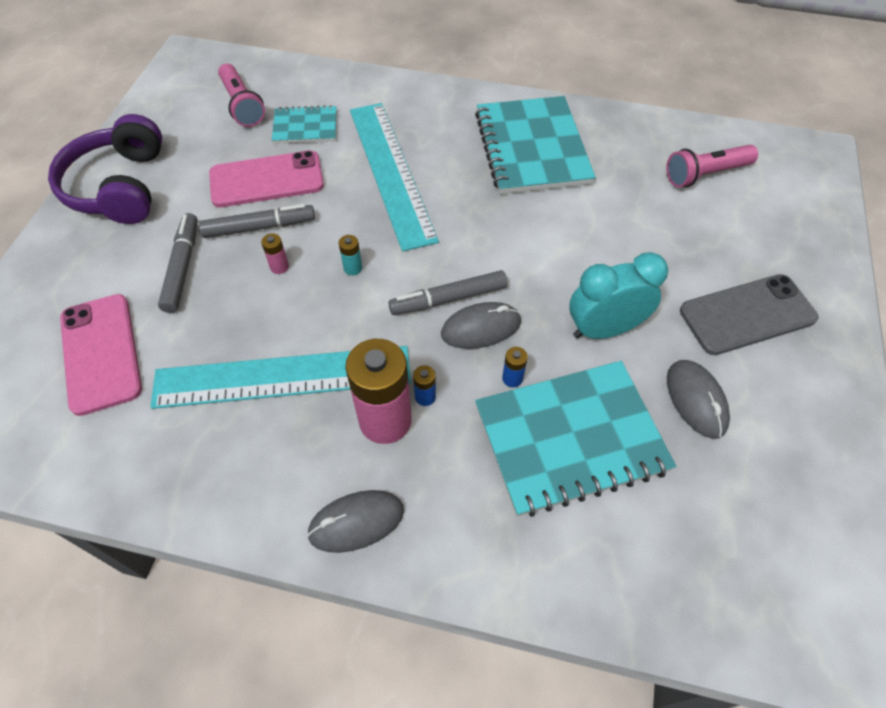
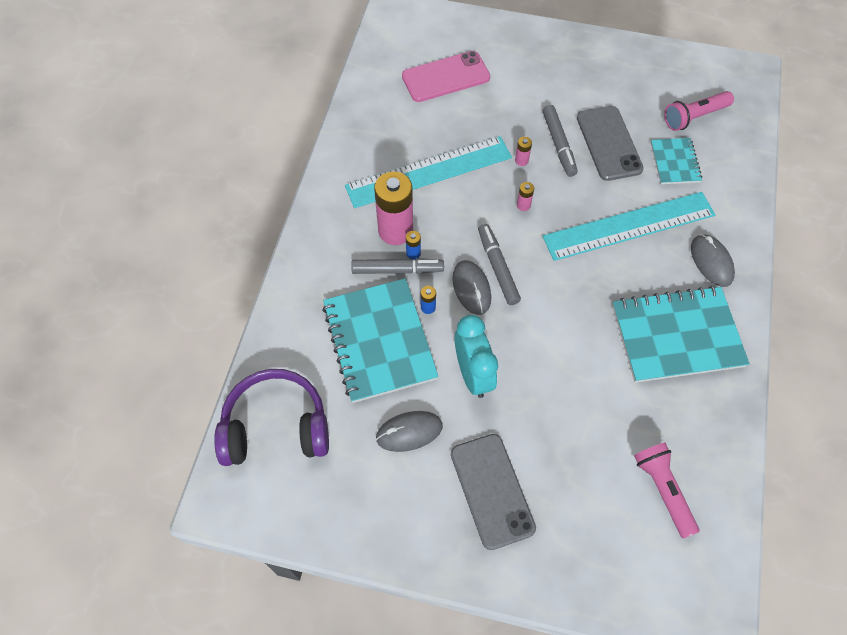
camera: 90 degrees right, 5 degrees up
purple headphones [48,114,162,224] -> purple headphones moved to [214,369,329,466]
turquoise ruler [150,346,411,409] -> turquoise ruler turned 75 degrees clockwise [345,136,512,208]
grey marker [158,213,198,313] -> grey marker moved to [351,258,444,274]
pink phone [209,150,324,207] -> grey phone [577,106,644,181]
grey mouse [307,490,404,553] -> grey mouse moved to [691,234,735,287]
turquoise battery [339,235,362,275] -> pink battery [517,182,534,211]

